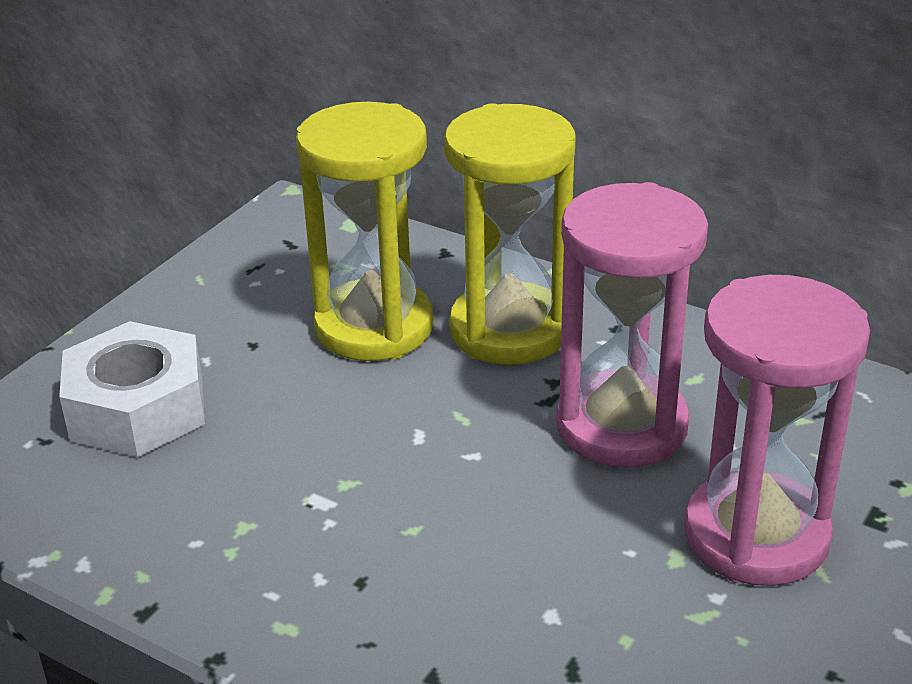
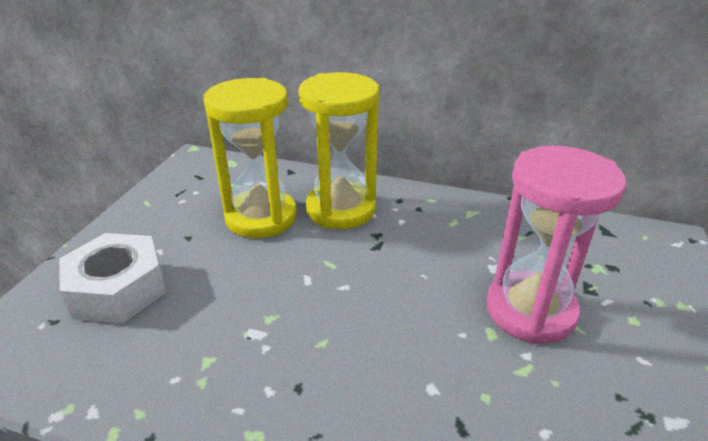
camera: 15 degrees left, 0 degrees up
pink hourglass [556,182,708,468] -> none

